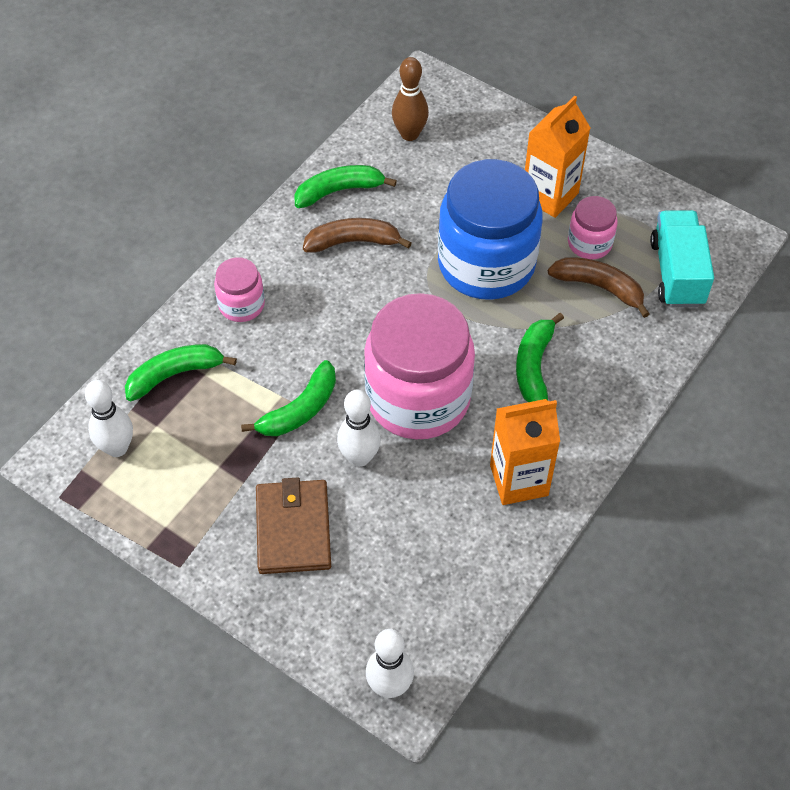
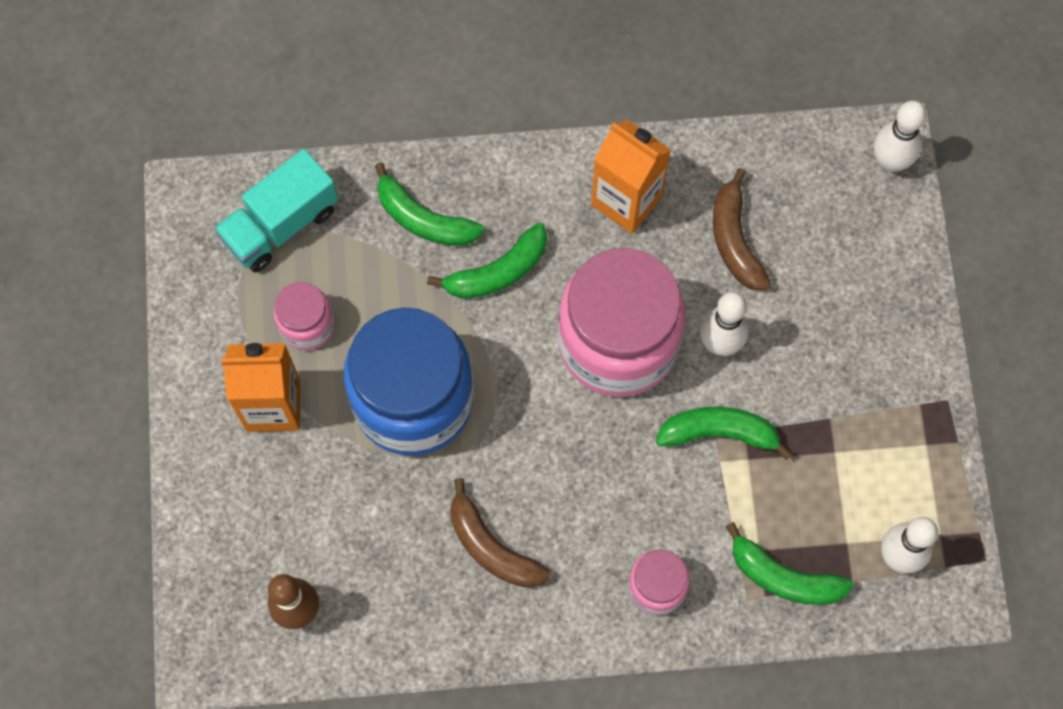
camera: 130 degrees left, 15 degrees up
brown wallet [256,477,331,574] -> none
green banana [294,165,397,208] -> green banana moved to [375,162,484,246]
brown banana [548,257,650,318] -> brown banana moved to [713,168,771,290]

